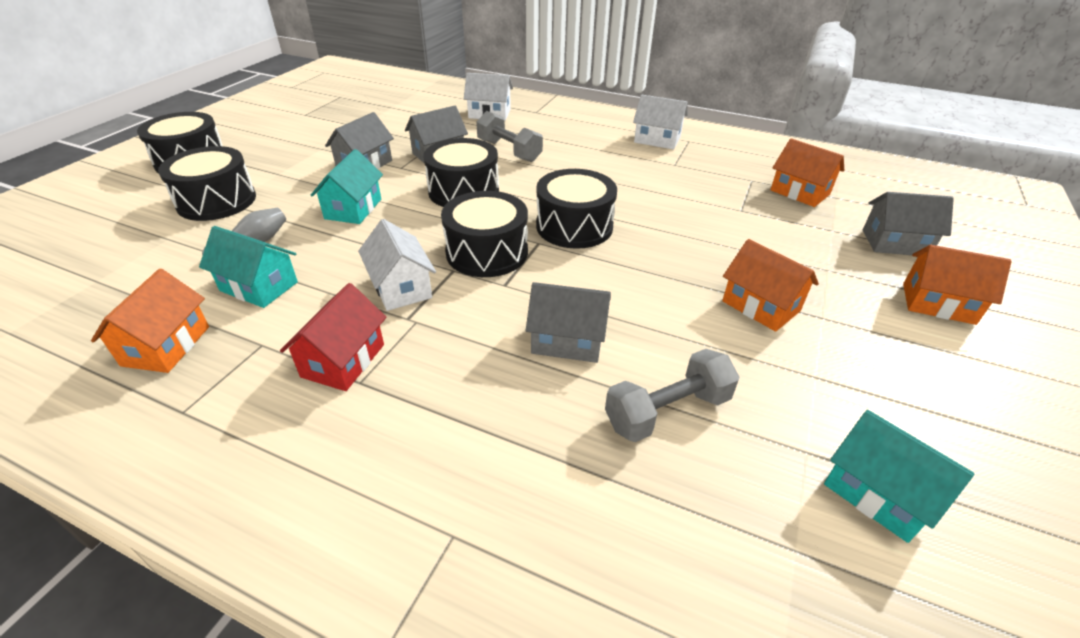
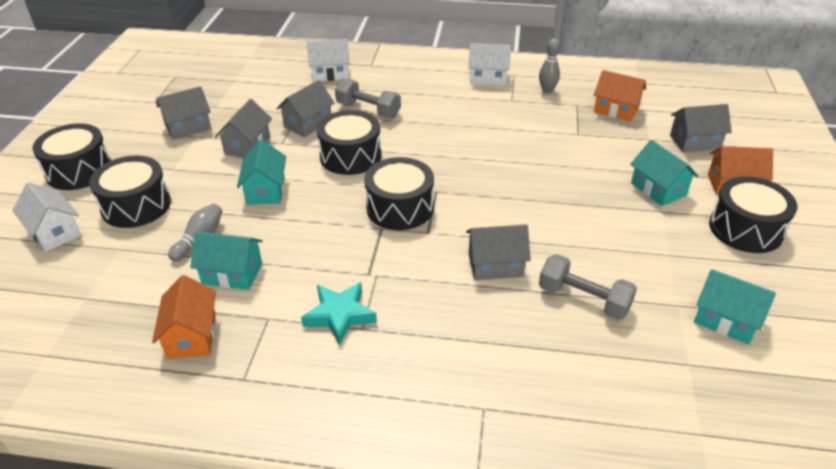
camera: 15 degrees left, 0 degrees up
red house [280,283,386,391] -> turquoise star [301,282,377,345]
white house [358,219,436,311] -> white house moved to [12,182,81,252]
black drum [536,169,617,249] -> black drum moved to [709,176,798,253]
grey dumbbell [605,349,740,442] -> grey dumbbell turned 75 degrees clockwise [539,254,637,320]
orange house [722,239,819,332] -> none
none -> grey house [156,86,212,140]
none -> grey bowling pin [539,38,560,94]
none -> turquoise house [630,140,698,206]

